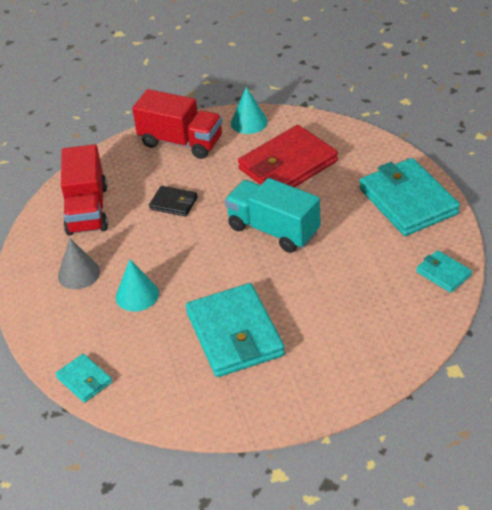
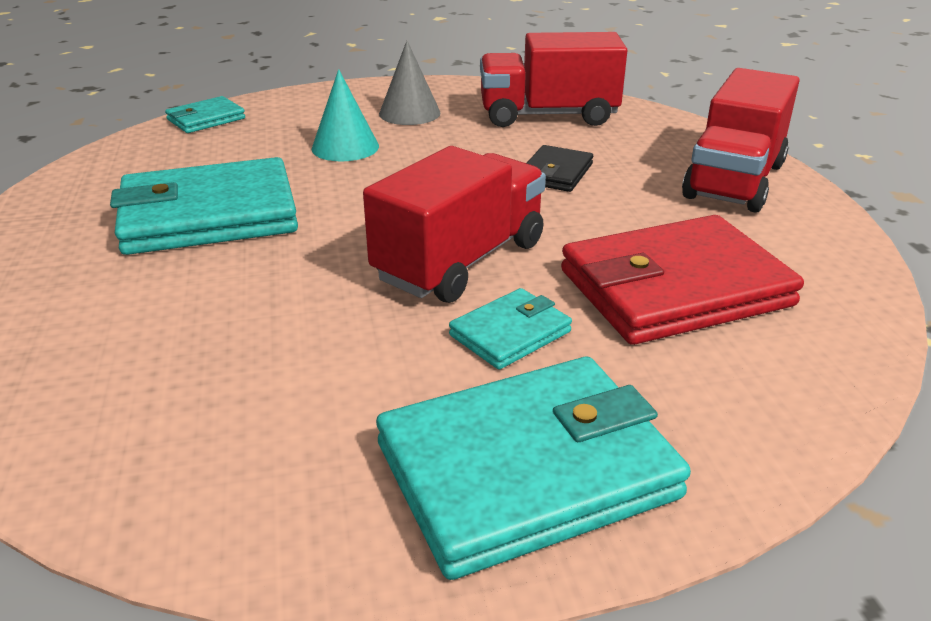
camera: 90 degrees right, 10 degrees down
turquoise truck [225,178,321,253] -> red truck [363,146,546,303]
turquoise cone [231,87,268,134] -> none
red wallet [238,125,338,187] -> red wallet turned 75 degrees counterclockwise [561,215,804,345]
turquoise wallet [416,250,472,293] -> turquoise wallet moved to [449,288,572,370]

